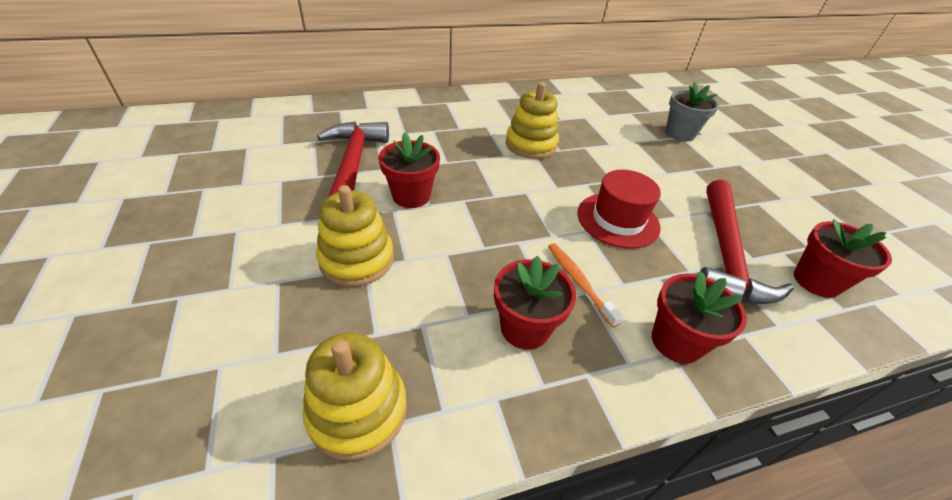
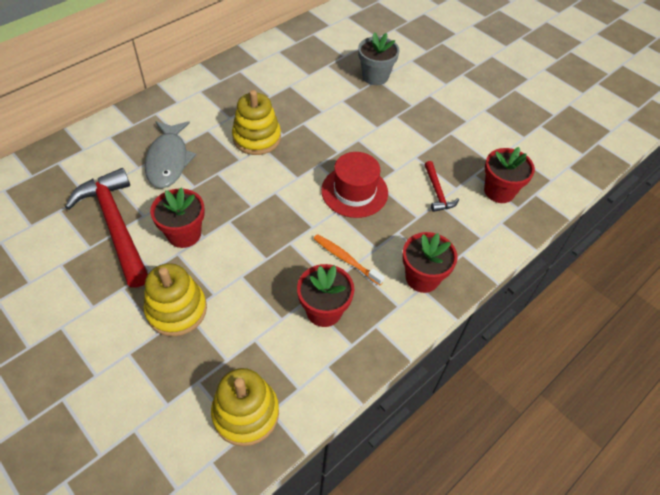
camera: 25 degrees left, 10 degrees up
red hammer [701,180,794,304] -> red hammer [424,161,459,212], size x0.47
none -> grey fish [145,121,196,188]

